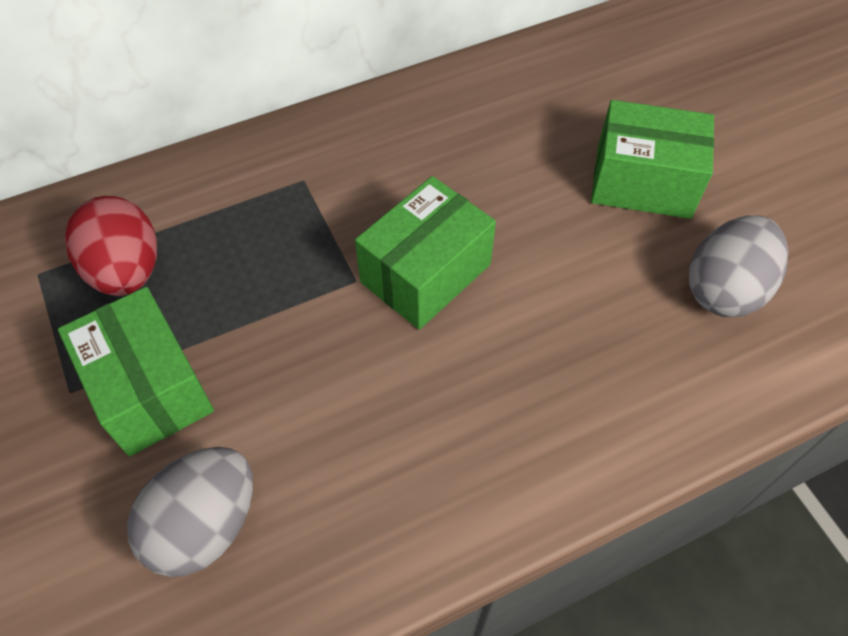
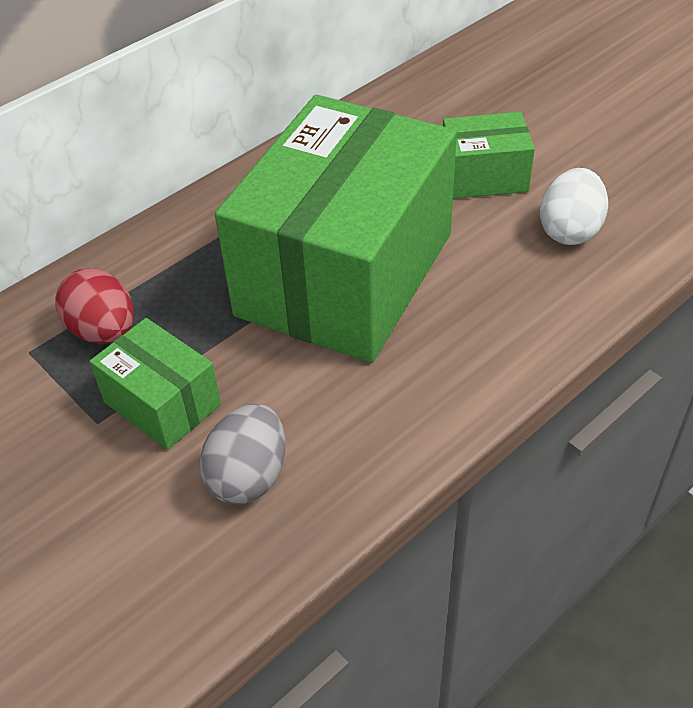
camera: 15 degrees left, 10 degrees down
green box [355,176,496,330] -> green box [215,95,457,363], size x2.28
grey egg [689,215,788,317] -> white egg [540,168,608,245]

